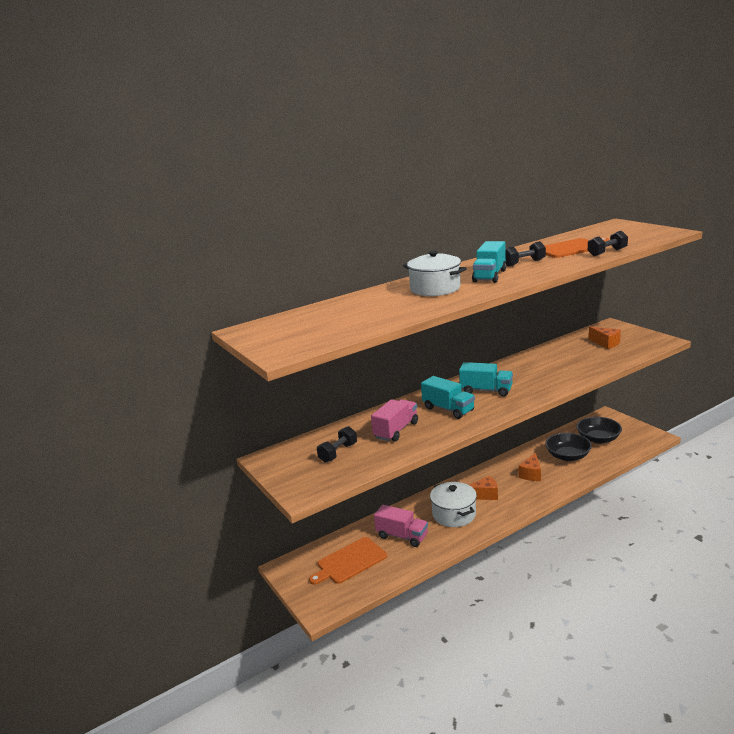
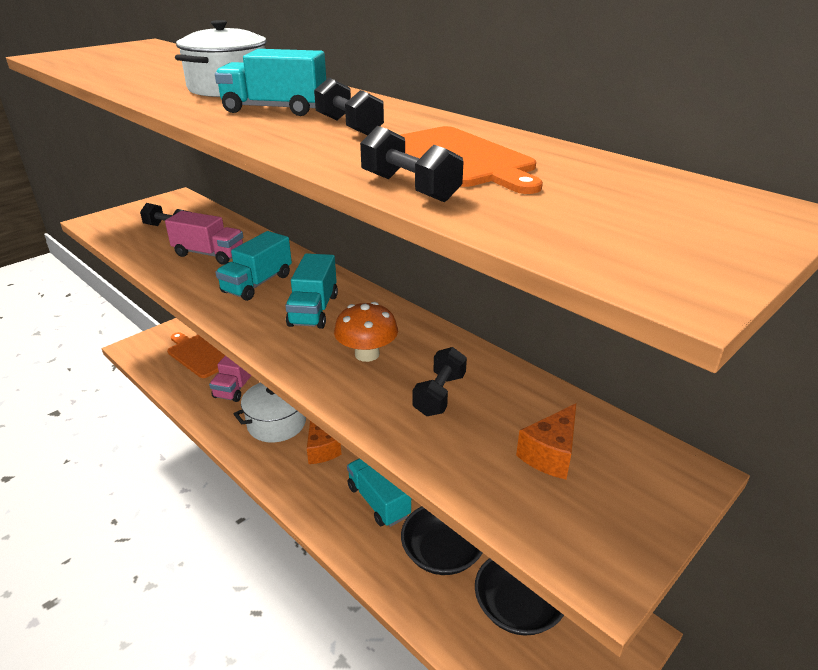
camera: 75 degrees right, 10 degrees up
orange cheese [518,453,541,481] -> turquoise truck [347,458,411,527]
none -> orange mushroom [334,302,398,362]
none -> black dumbbell [412,347,467,416]

